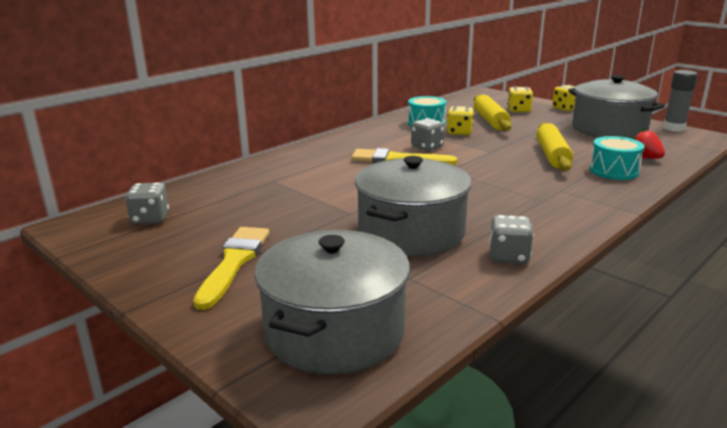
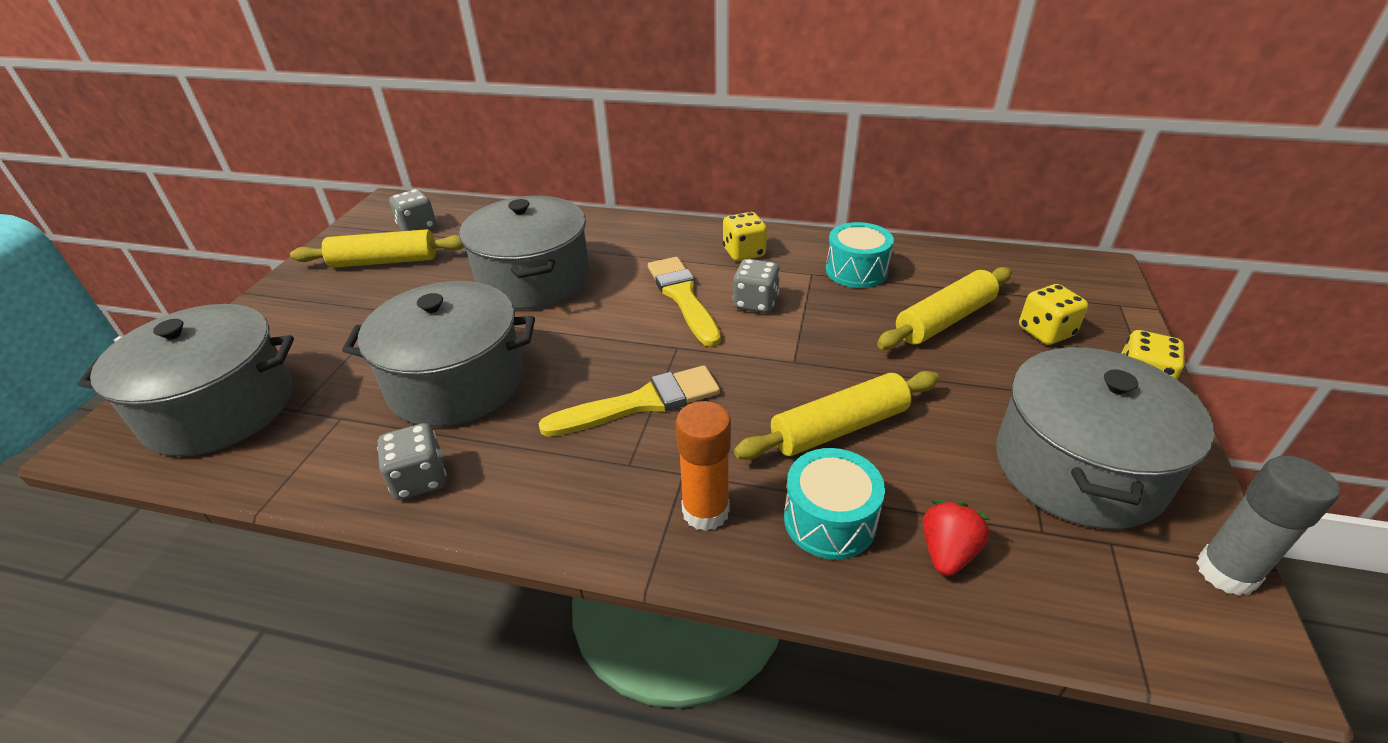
camera: 60 degrees right, 15 degrees up
yellow brush [193,227,270,310] -> yellow brush moved to [538,365,720,437]
yellow dice [447,106,474,135] -> yellow dice moved to [723,212,767,261]
none -> yellow rolling pin [290,229,464,268]
none -> grey pot [459,196,590,309]
none -> orange glue stick [676,401,731,531]

